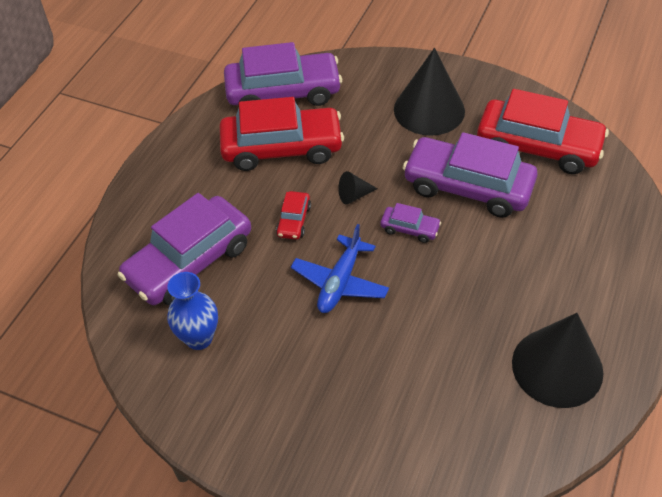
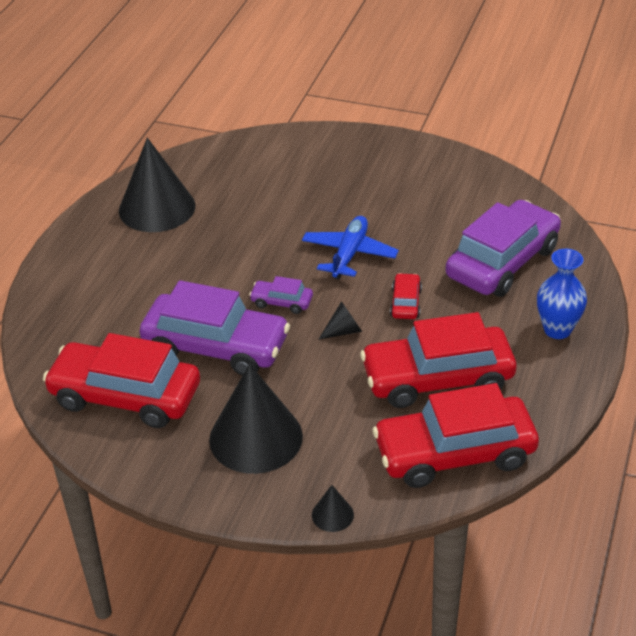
camera: 175 degrees right, 10 degrees down
blue vase [167,272,218,350] -> blue vase moved to [537,249,587,339]
purple car [224,42,342,106] -> red car [372,383,539,488]
none -> black cone [312,485,354,532]

